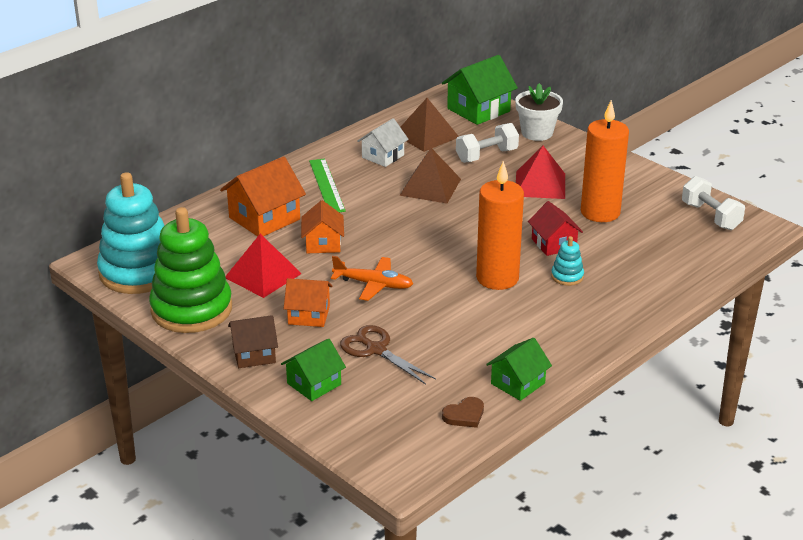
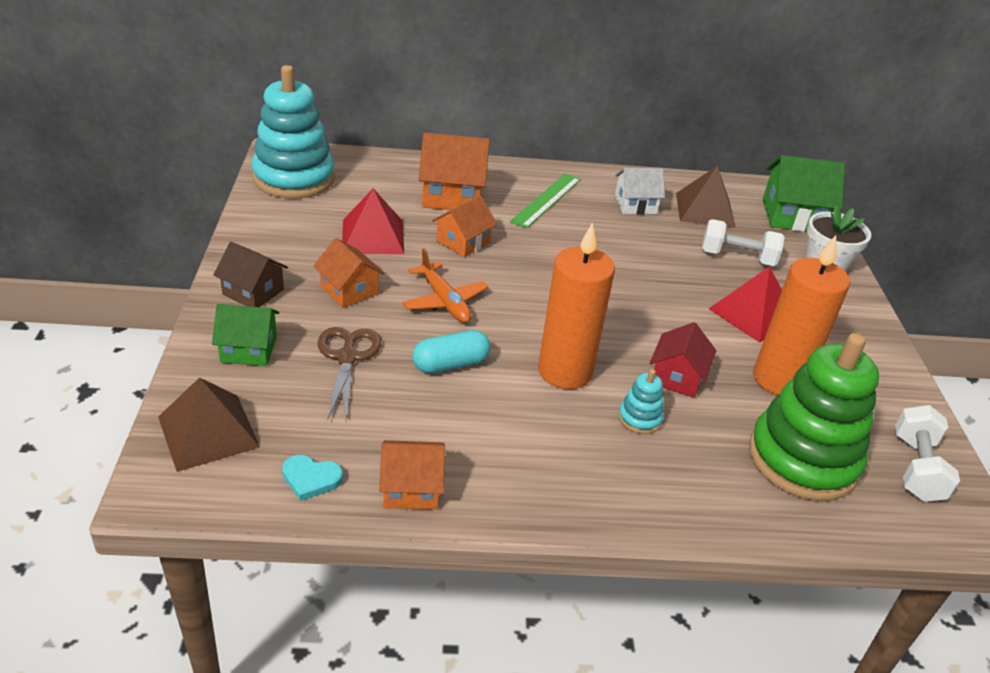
camera: 40 degrees right, 5 degrees up
green stacking toy [149,207,232,333] -> green stacking toy moved to [749,333,879,501]
brown pyramid [399,148,461,204] -> brown pyramid moved to [158,377,260,472]
brown heart [442,397,484,428] -> turquoise heart [282,455,343,501]
green house [486,338,552,401] -> orange house [379,440,445,510]
none -> turquoise capsule [412,330,490,374]

